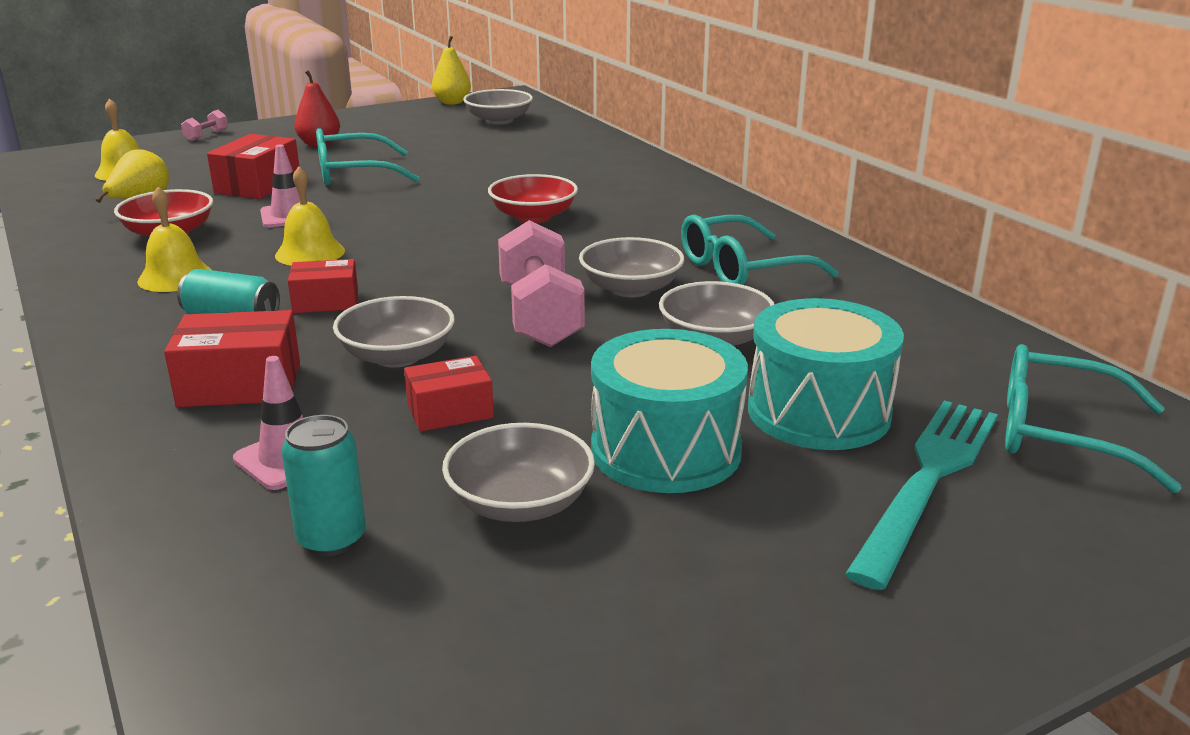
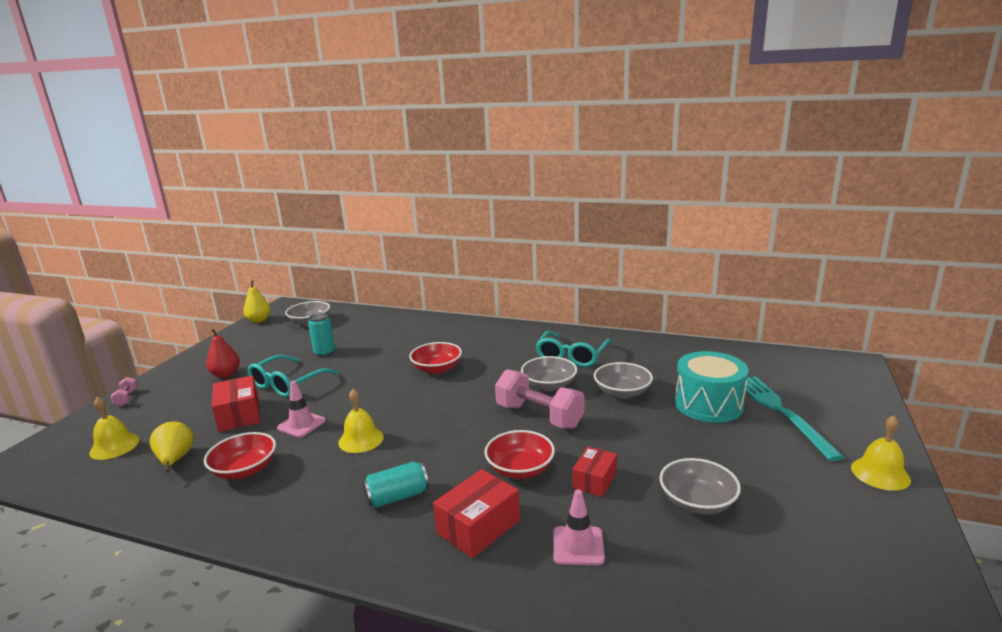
camera: 40 degrees left, 5 degrees down
yellow bell [137,187,212,292] -> yellow bell moved to [851,416,911,491]
turquoise can [282,415,366,556] -> turquoise can moved to [308,313,335,357]
red box [288,259,358,313] -> none
grey bowl [333,296,455,367] -> red bowl [485,430,555,479]
turquoise drum [591,329,748,493] -> none
turquoise glasses [1005,344,1182,493] -> none

